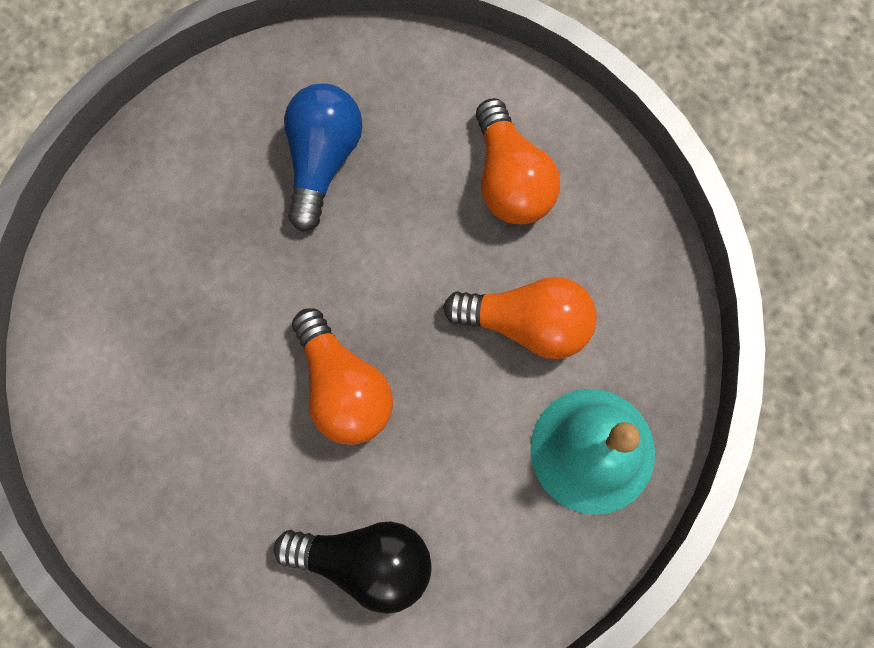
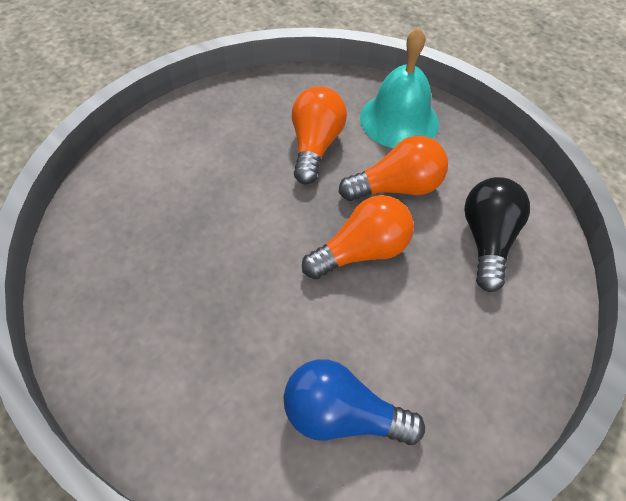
camera: 90 degrees left, 20 degrees down
blue light bulb [284,83,362,232] -> blue light bulb moved to [283,359,425,445]
orange light bulb [476,98,560,224] -> orange light bulb moved to [339,136,448,201]

